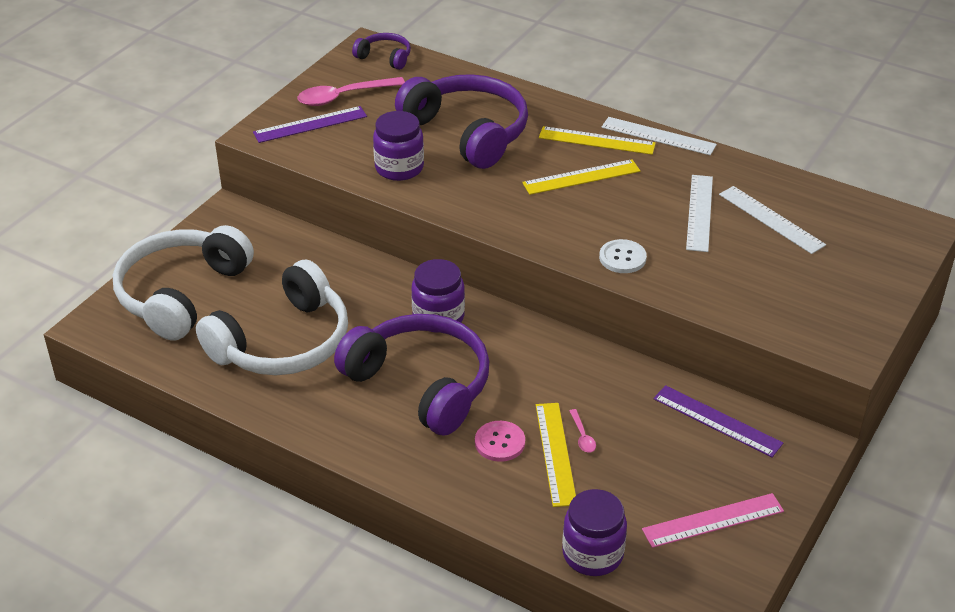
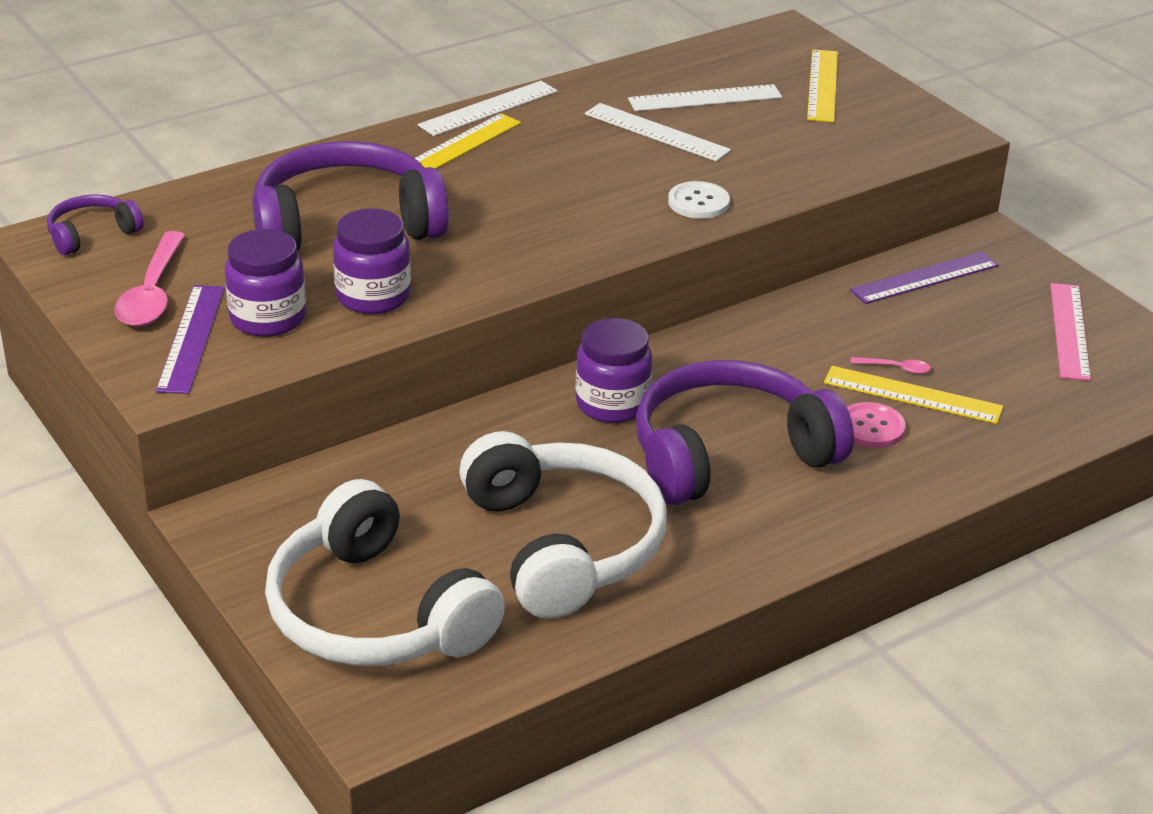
camera: 65 degrees left, 5 degrees down
yellow ruler [522,159,640,195] -> yellow ruler moved to [807,49,838,122]
purple jar [562,489,627,576] -> purple jar moved to [225,229,306,337]

